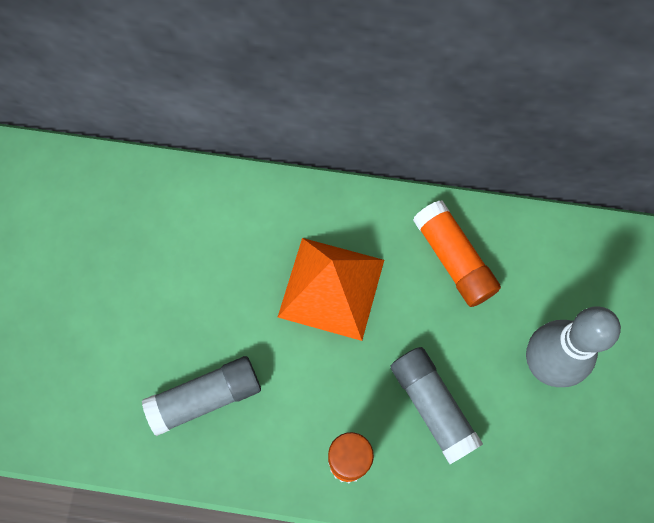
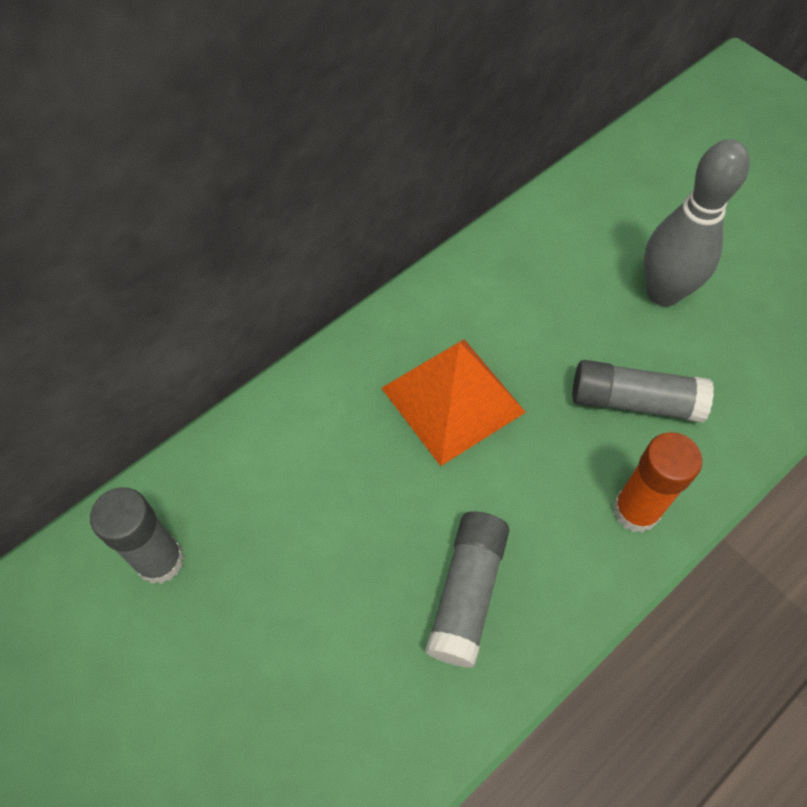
camera: 50 degrees left, 10 degrees down
orange glue stick [413,200,501,307] -> none
none -> grey glue stick [90,487,184,584]

